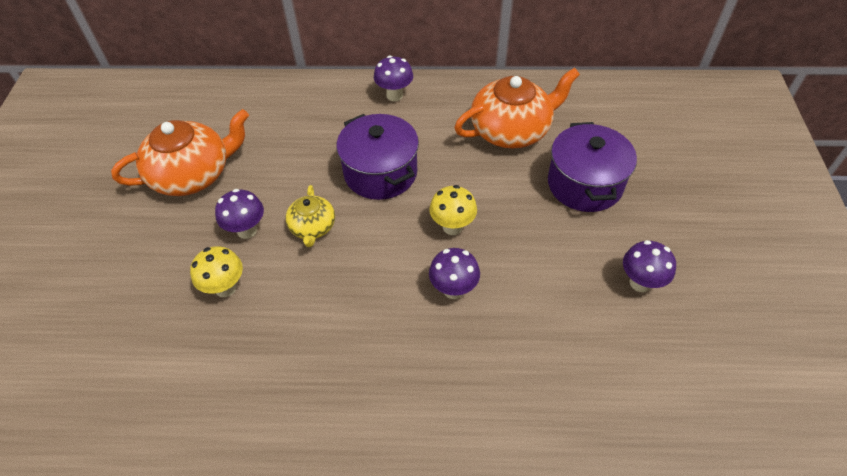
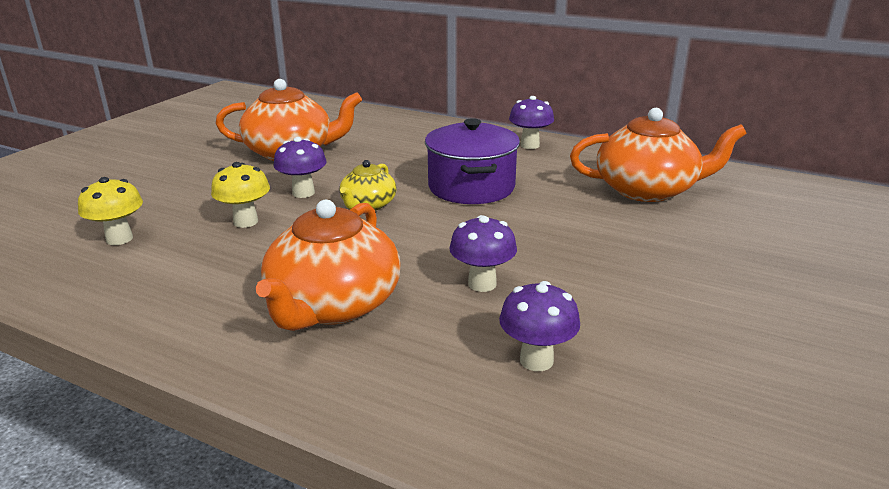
camera: 25 degrees right, 25 degrees down
yellow mushroom [429,185,477,235] -> yellow mushroom moved to [78,177,143,245]
purple pot [548,122,637,212] -> none
purple mushroom [623,240,676,292] -> purple mushroom moved to [499,281,580,371]
none -> orange teapot [256,200,401,331]

